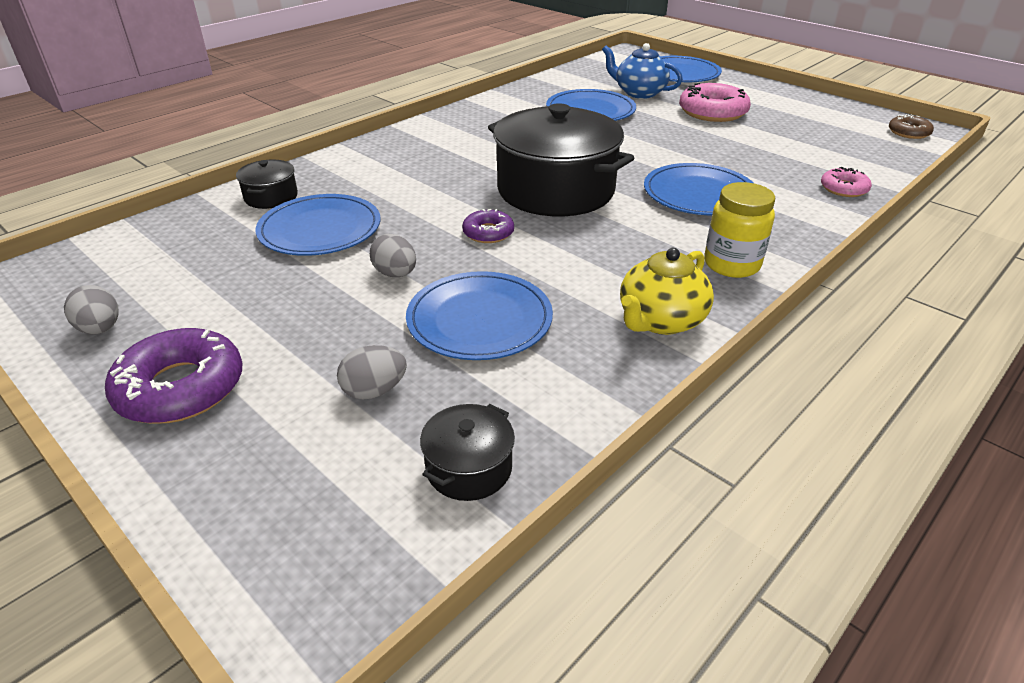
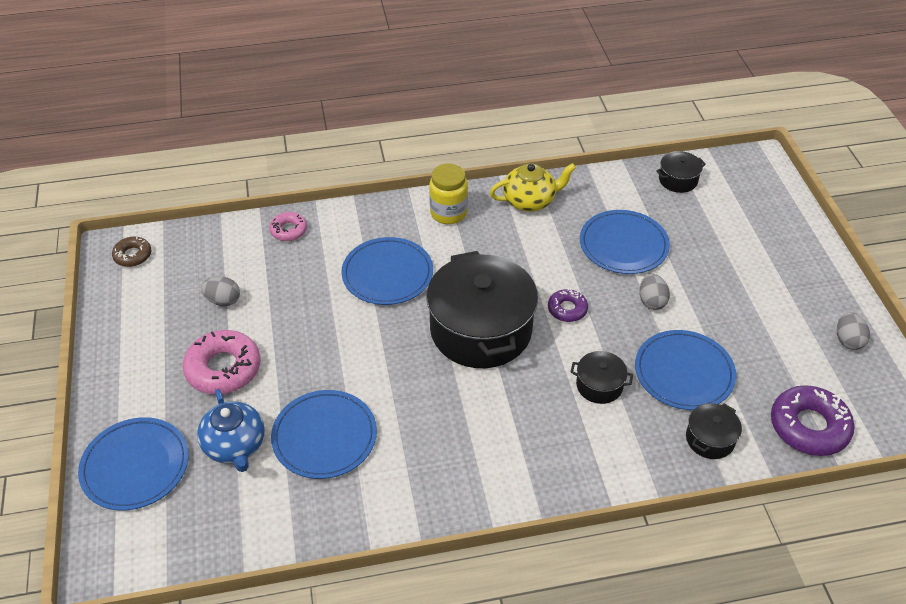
camera: 145 degrees left, 10 degrees up
purple donut [105,328,242,424] -> purple donut moved to [771,385,854,456]
grey egg [337,345,407,399] -> grey egg moved to [201,276,240,306]
none -> black pot [570,351,633,404]

